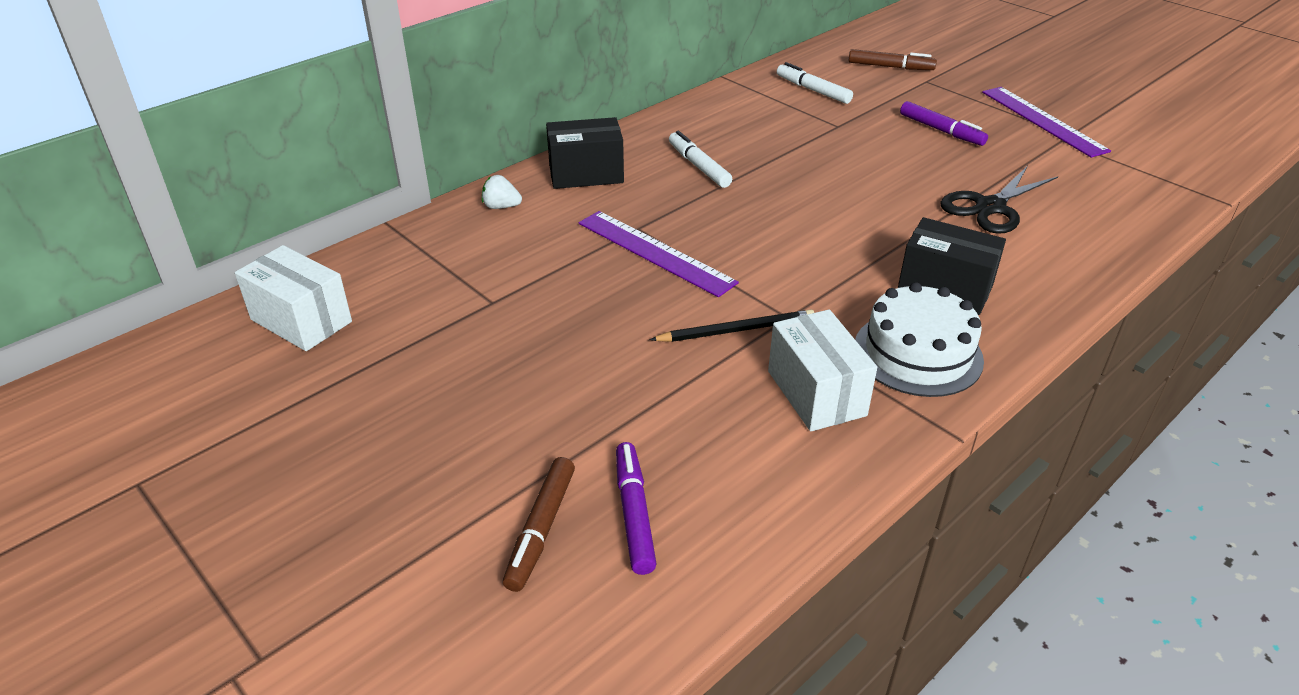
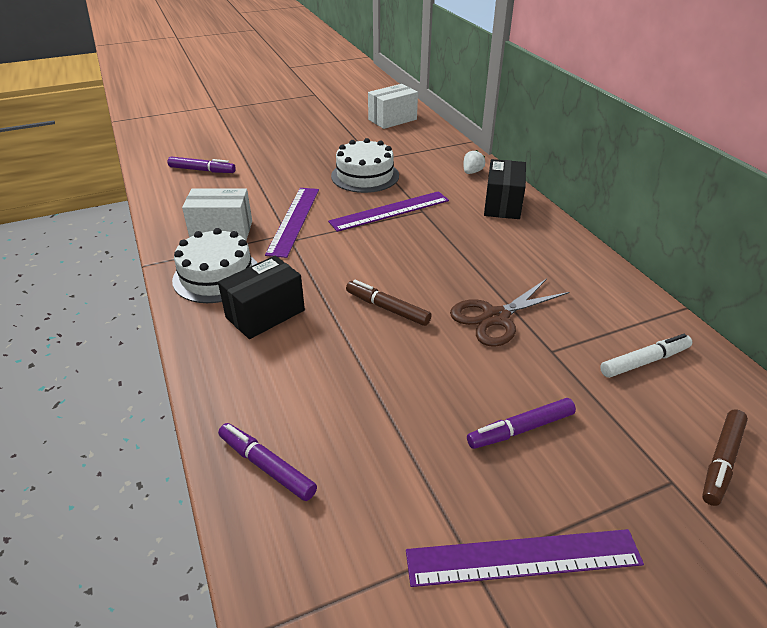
camera: 110 degrees right, 0 degrees up
brown marker [503,457,575,592] -> brown marker moved to [346,280,432,326]
black pencil [650,310,814,342] -> purple ruler [265,188,319,258]
white marker [669,131,732,188] -> none
black scissors [940,167,1058,234] -> none
none -> purple marker [218,423,317,501]
none -> white cake [331,138,399,193]
none -> brown scissors [450,279,569,347]

